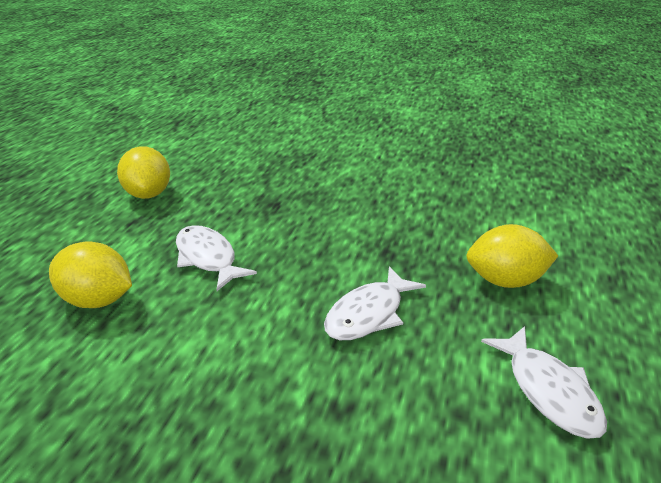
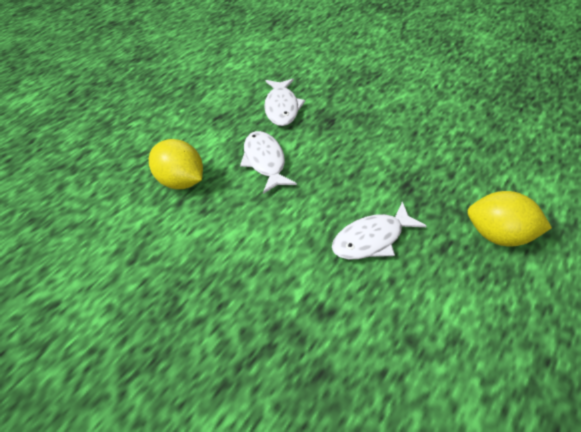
camera: 20 degrees right, 15 degrees up
yellow lemon [117,146,170,199] -> none
white fish [481,326,607,438] -> white fish moved to [264,79,305,126]

